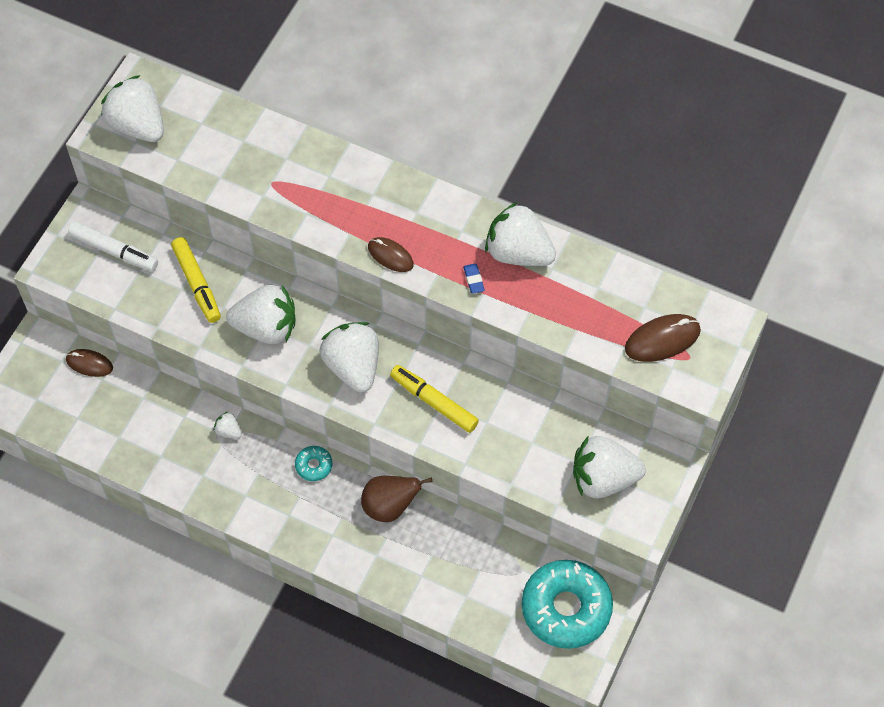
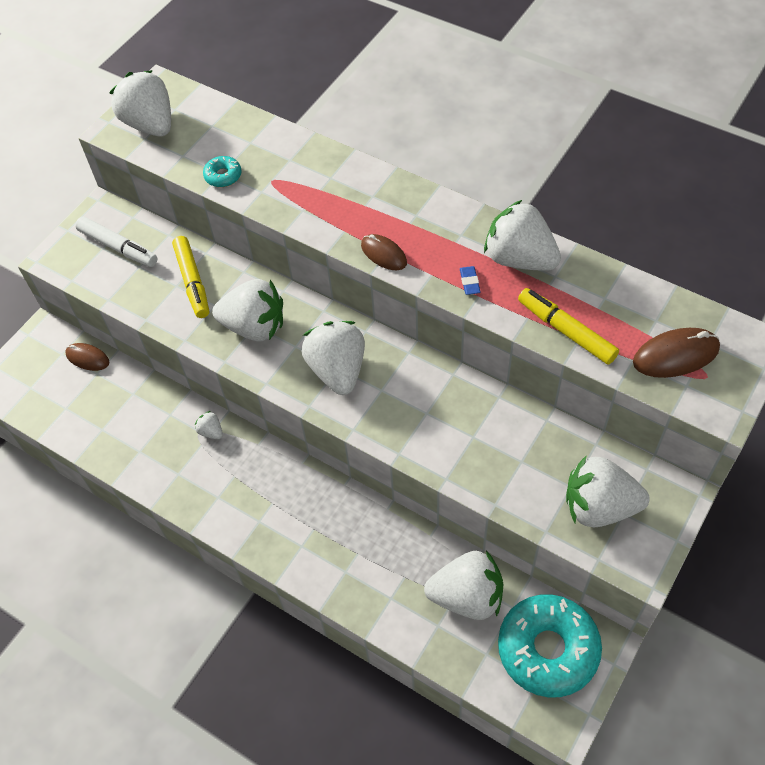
camera: 10 degrees right, 5 degrees down
turquoise donut [295,446,332,481] -> turquoise donut moved to [203,156,242,187]
brown pear [361,476,432,522] -> none
yellow marker [390,365,479,433] -> yellow marker moved to [518,288,619,365]
none -> white strawberry [424,551,503,620]

